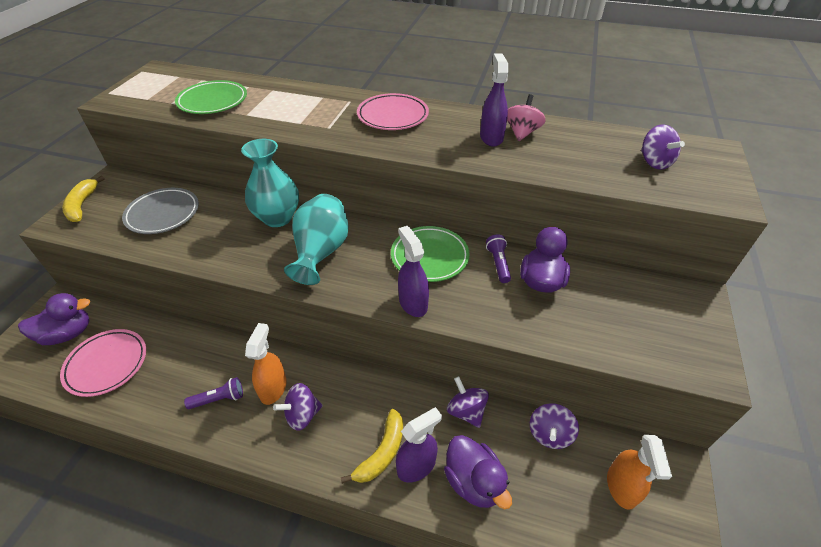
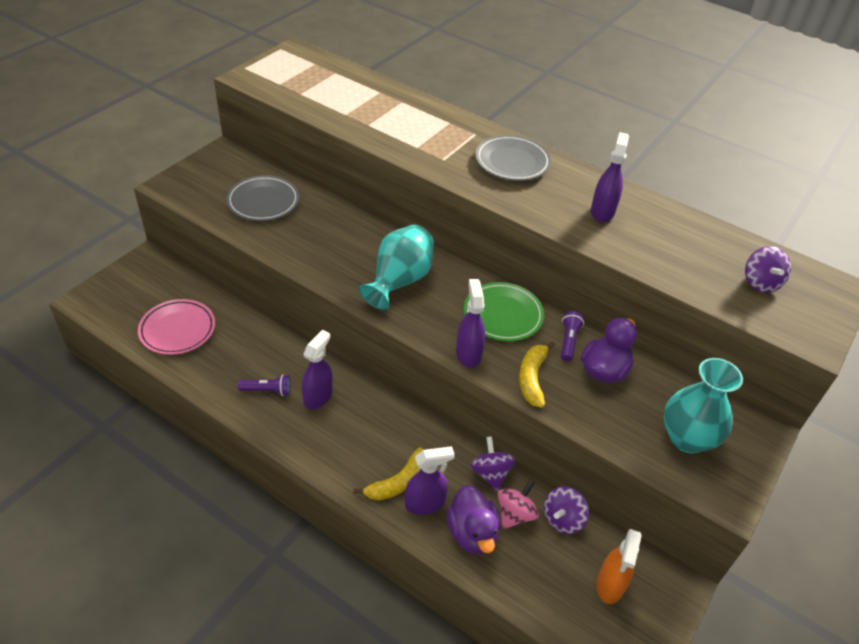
camera: 15 degrees right, 0 degrees up
purple duck [18,293,90,345] -> none
yellow banana [62,176,105,222] -> yellow banana moved to [519,341,555,408]
green plate [175,80,247,114] -> none
turquoise vase [241,139,299,227] -> turquoise vase moved to [664,358,743,453]
orange spray bottle [245,323,287,405] -> purple spray bottle [302,330,333,409]
purple spinning top [273,383,323,431] -> none
pink plate [357,93,429,130] -> grey plate [475,135,551,181]
pink spinning top [507,94,546,141] -> pink spinning top moved to [498,479,539,529]

